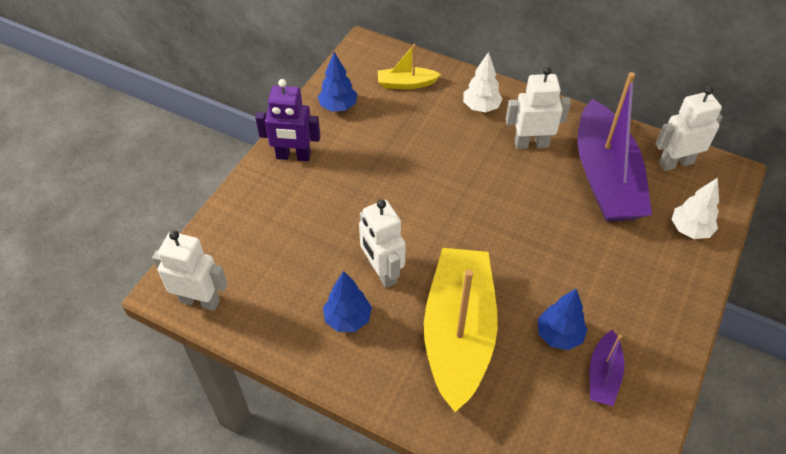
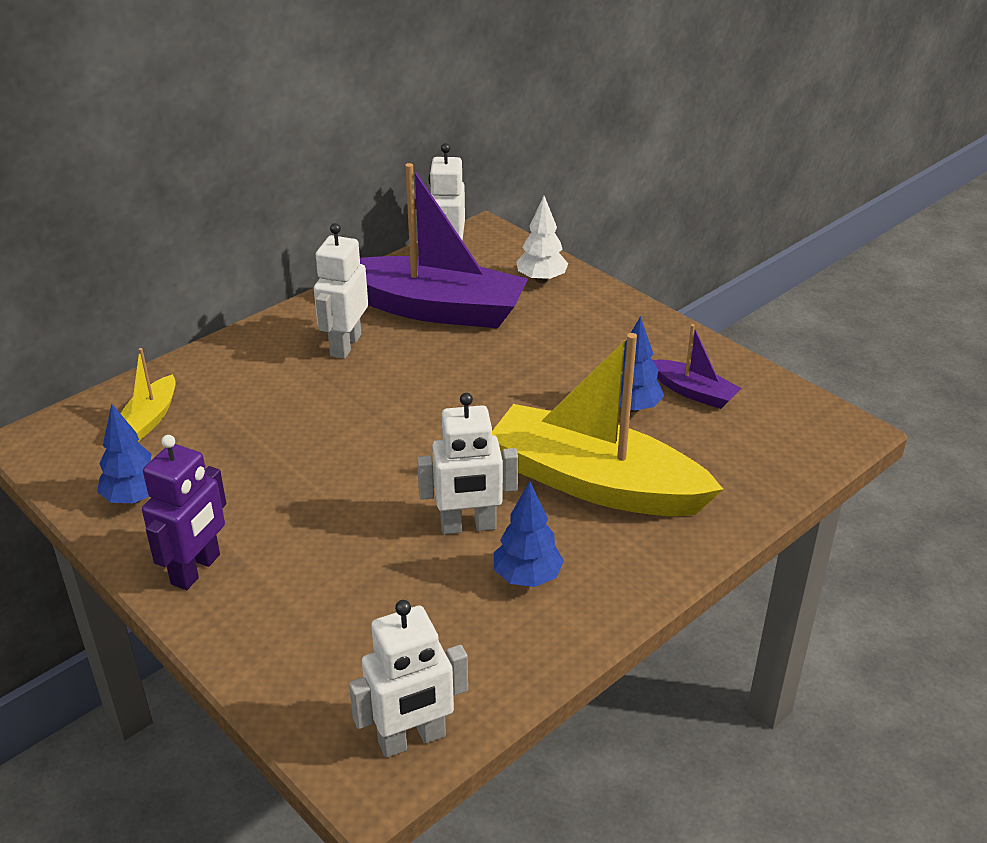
camera: 70 degrees left, 15 degrees down
white robot [152,230,228,311] -> white robot turned 150 degrees counterclockwise [349,600,468,758]
white tree [463,52,503,112] -> none

